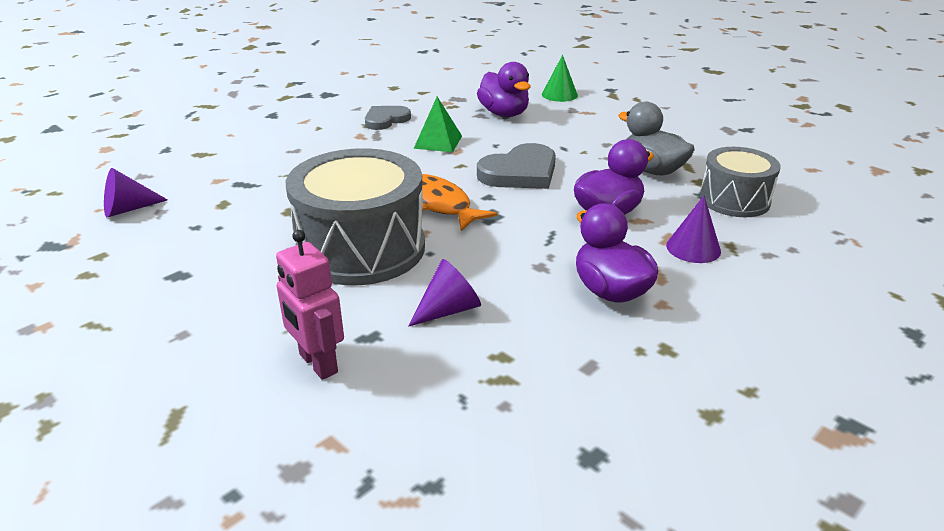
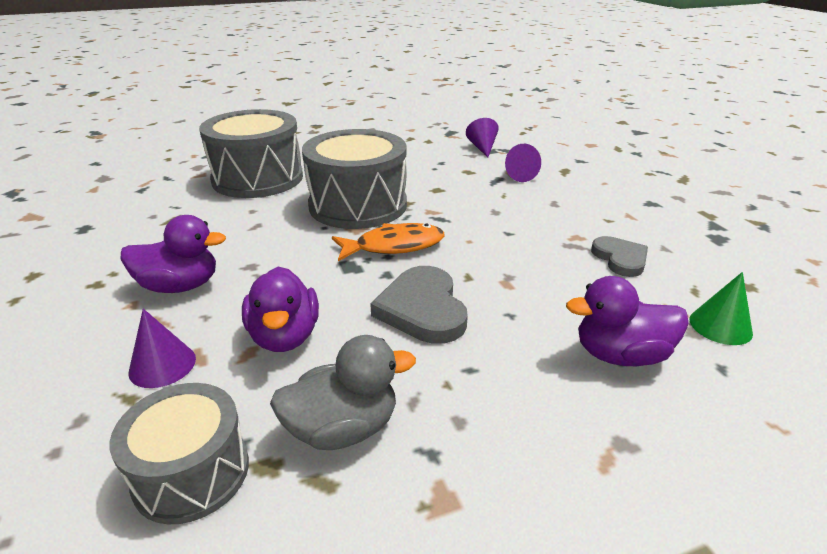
camera: 115 degrees right, 0 degrees up
pink robot [276,230,344,380] -> grey drum [199,109,303,198]
purple cone [408,259,481,327] -> purple cone moved to [505,144,541,182]
green pyramid [414,97,462,152] -> none
green cone [542,55,578,102] -> green cone moved to [690,272,753,345]

